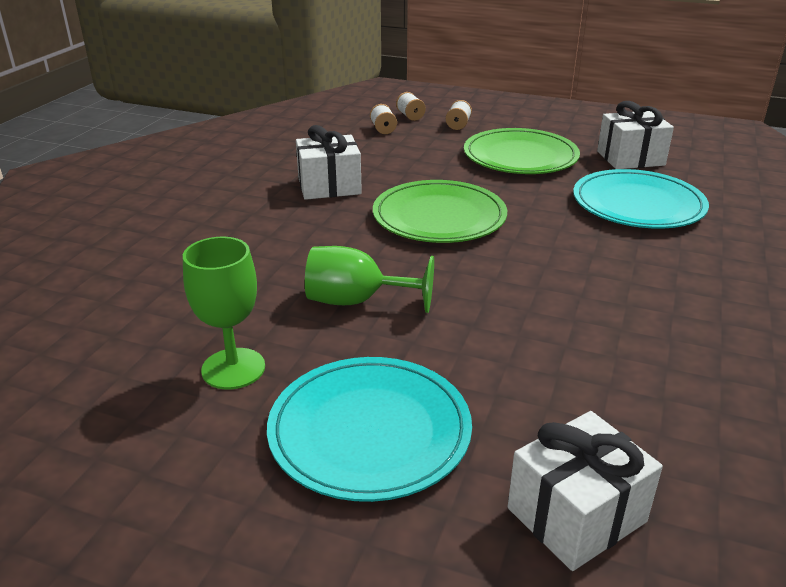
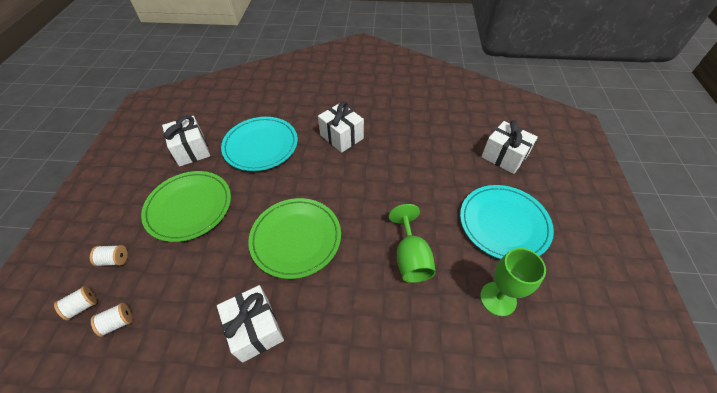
camera: 105 degrees left, 20 degrees up
none -> white gift [318,101,364,153]

